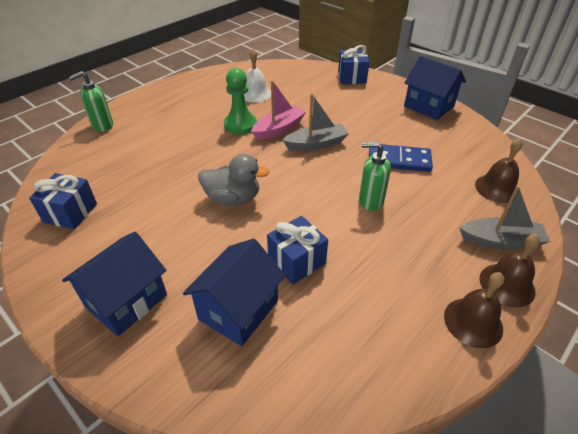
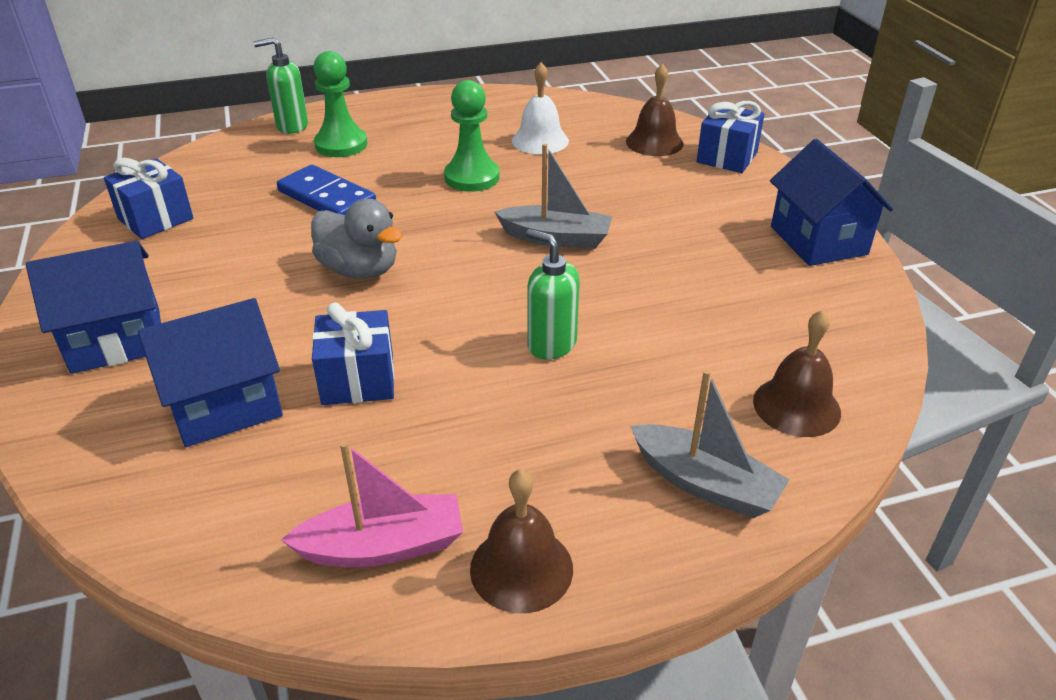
camera: 30 degrees right, 5 degrees down
pink boat [251,80,306,140] -> pink boat moved to [281,442,463,567]
blue domino [369,144,433,172] -> blue domino moved to [277,165,376,215]
brown bell [479,234,540,307] -> brown bell moved to [626,63,684,156]
none -> green pawn [313,51,368,157]

